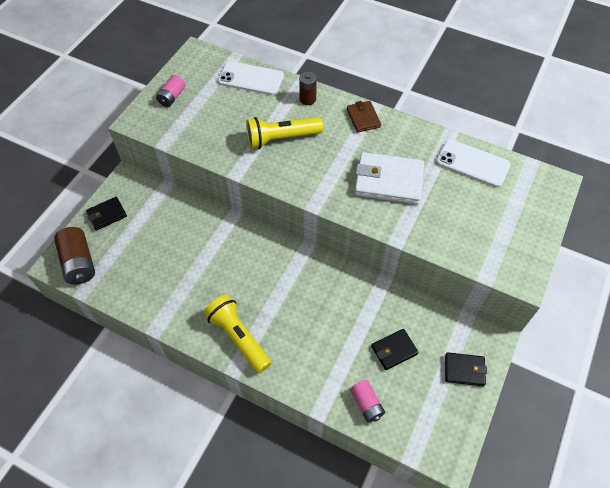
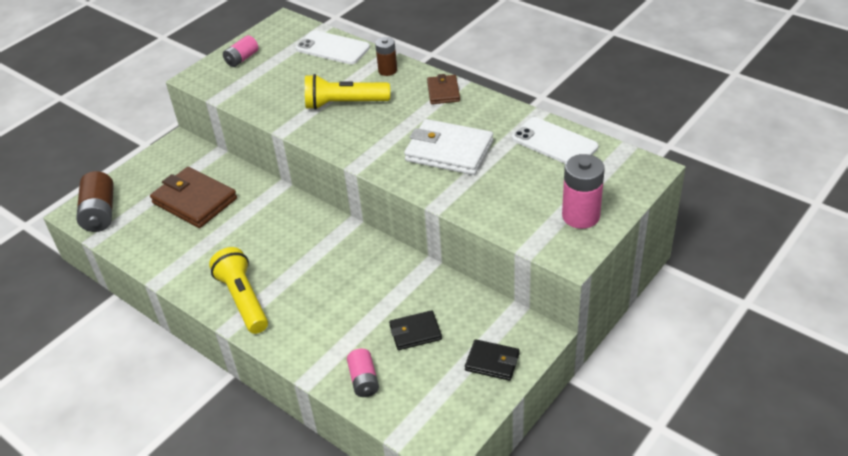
camera: 15 degrees right, 15 degrees down
black wallet [86,197,127,231] -> none
none -> brown wallet [150,167,237,228]
none -> pink battery [562,154,605,229]

